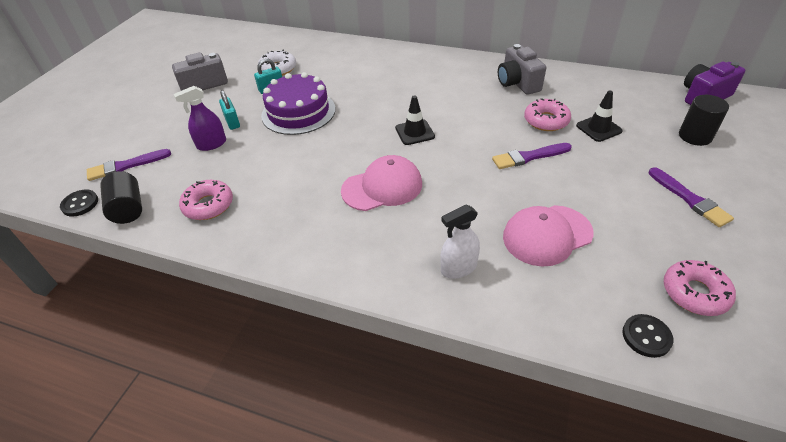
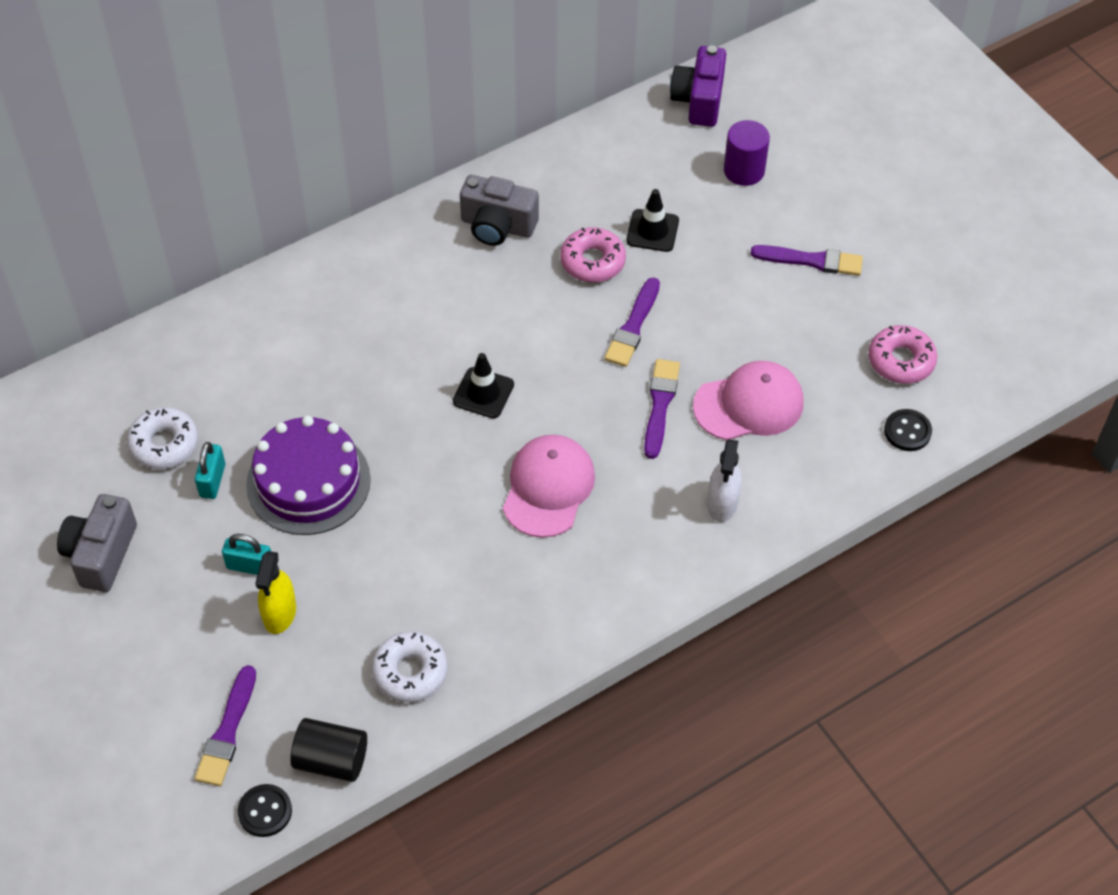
camera: 55 degrees left, 10 degrees up
purple spray bottle [174,86,226,151] -> yellow spray bottle [255,551,296,634]
pink donut [179,180,233,220] -> white donut [371,631,447,702]
pink cap [503,205,594,266] -> pink cap turned 120 degrees counterclockwise [693,361,804,440]
black cylinder [679,95,729,146] -> purple cylinder [724,120,770,186]
none -> purple brush [644,359,680,459]

